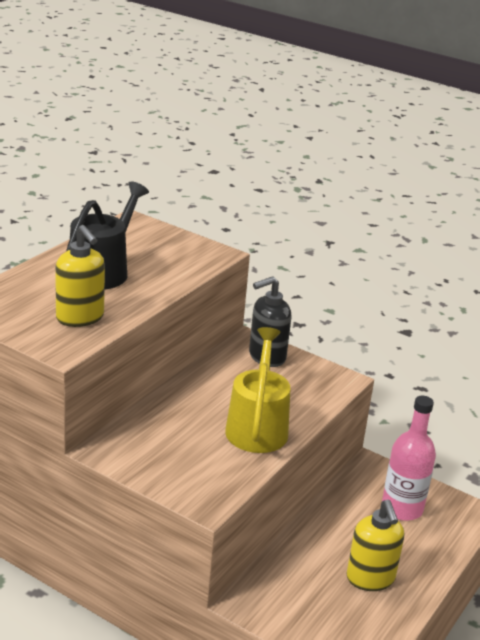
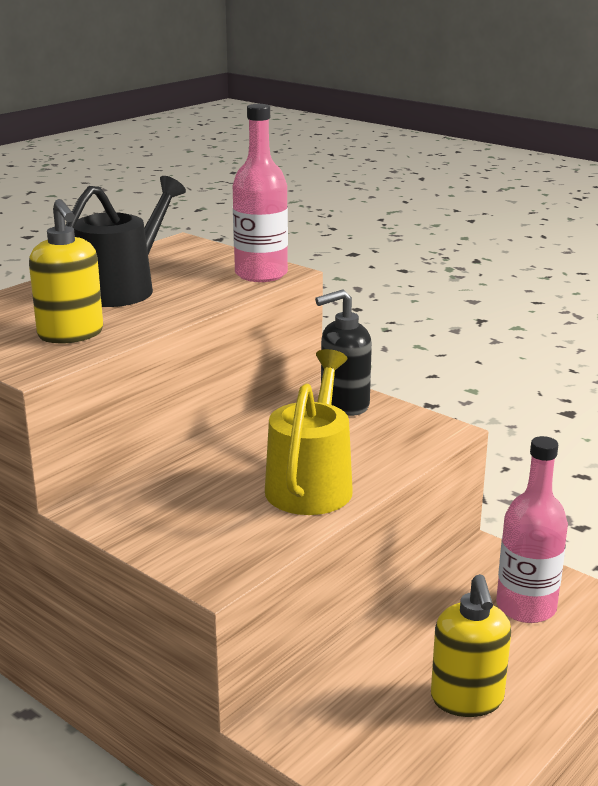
camera: 10 degrees right, 5 degrees down
none -> pink bottle [233,104,288,282]

